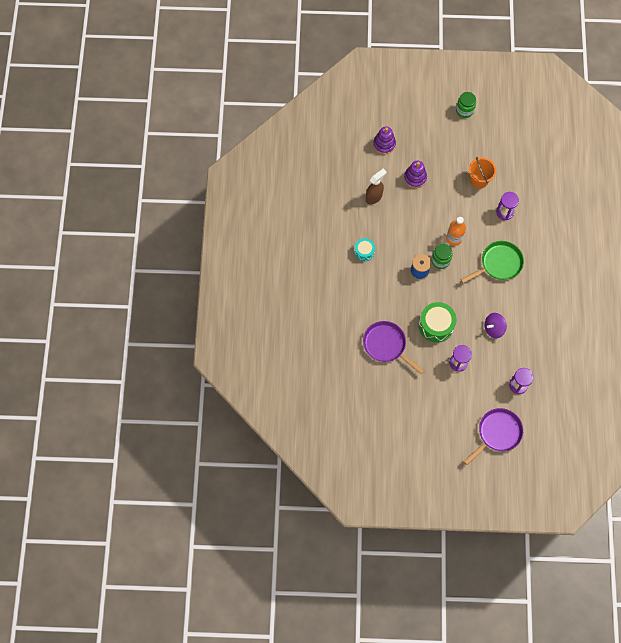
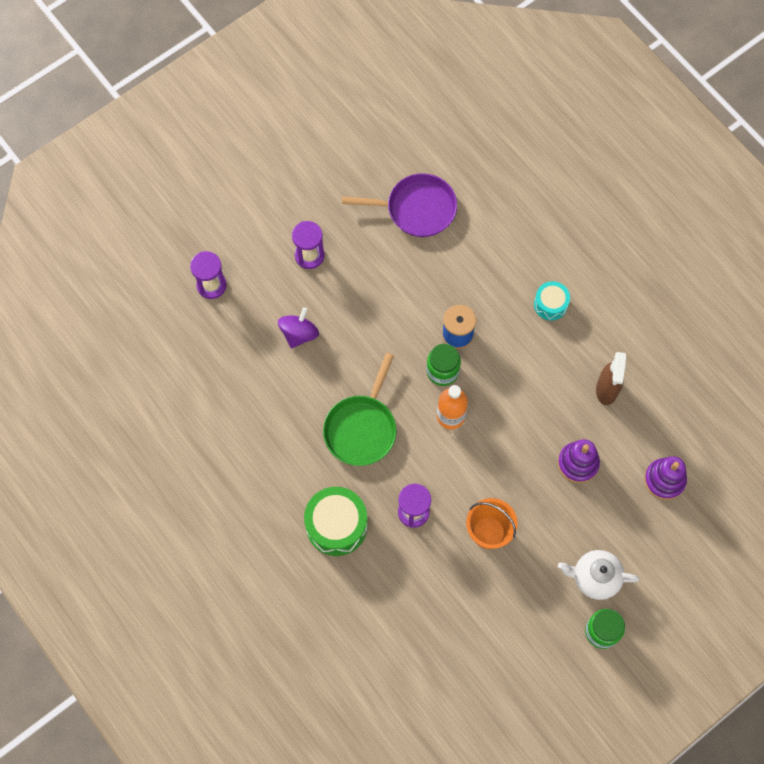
camera: 140 degrees right, 0 degrees up
green drum [419,302,456,343] -> green drum moved to [304,487,368,556]
purple pan [463,408,523,465] -> none
none -> white teapot [558,550,639,600]

